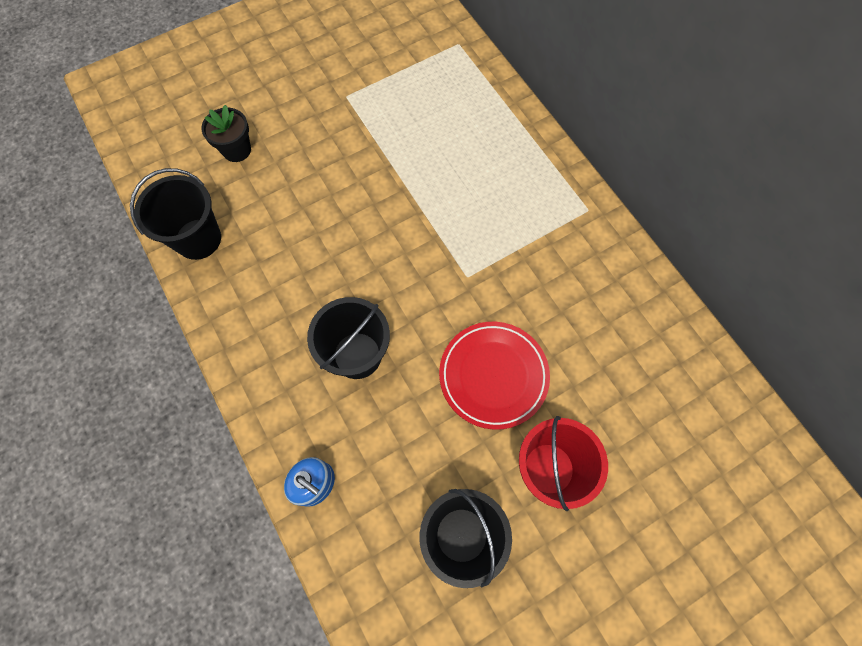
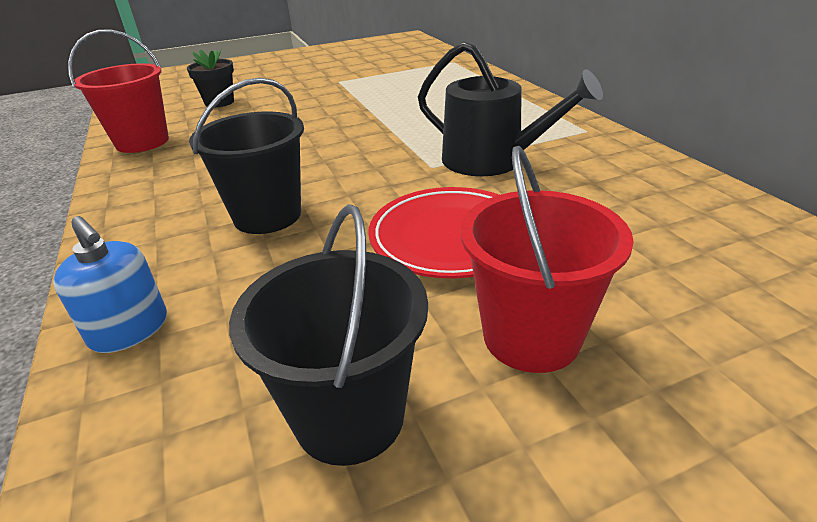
camera: 10 degrees right, 35 degrees down
black bucket [130,168,221,260] -> red bucket [68,29,169,153]
none -> black watering can [418,41,603,176]

